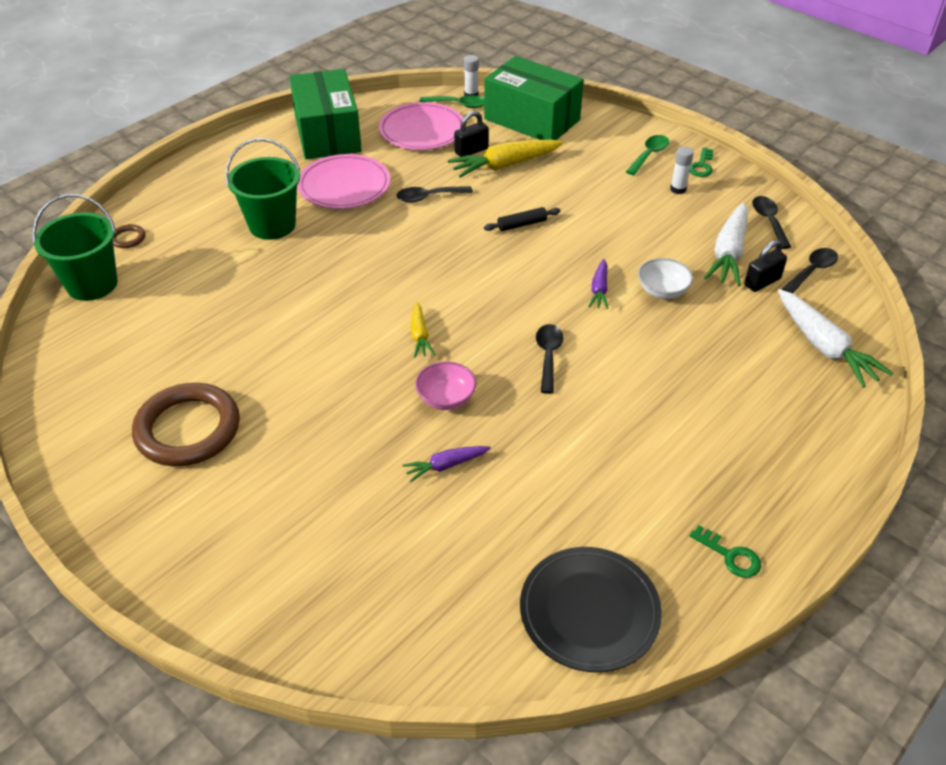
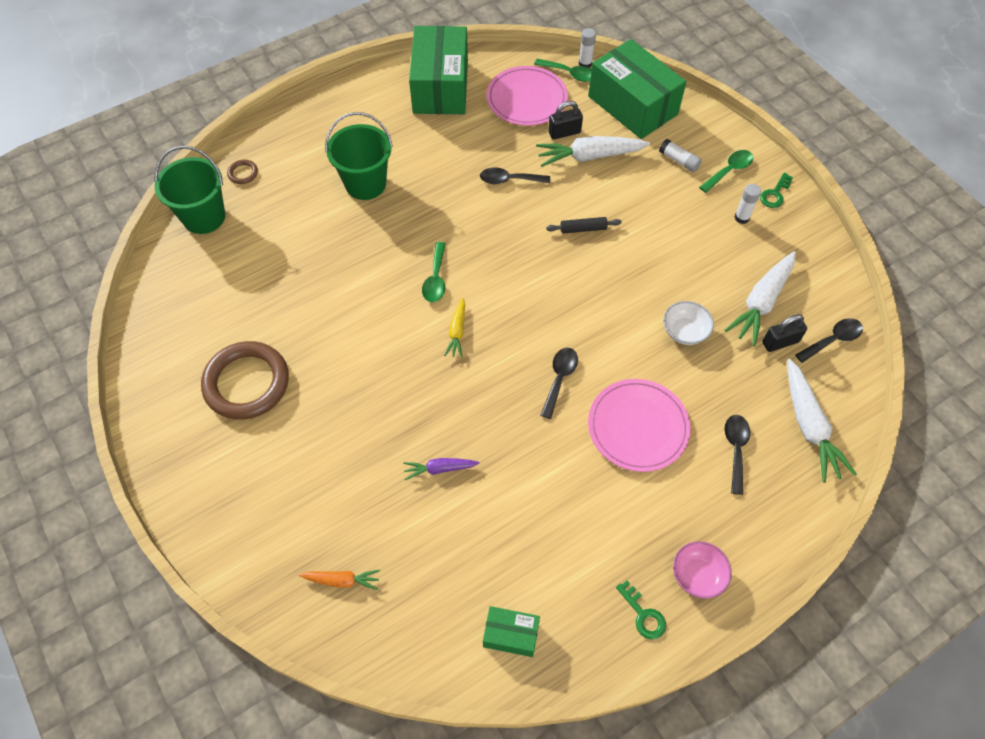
camera: 15 degrees right, 15 degrees up
pink plate [297,154,390,209] -> pink plate moved to [588,379,691,472]
pink bowl [415,361,476,410] -> pink bowl moved to [673,541,732,599]
yellow carrot [448,140,563,178] -> white carrot [536,136,650,167]
black plate [520,547,662,672] -> green box [483,606,540,657]
purple carrot [588,259,609,309] -> none
black spoon [752,196,791,249] -> black spoon moved to [725,415,750,495]
none -> orange carrot [299,570,380,590]
none -> green spoon [422,242,446,302]
none -> white glue stick [659,139,702,172]

